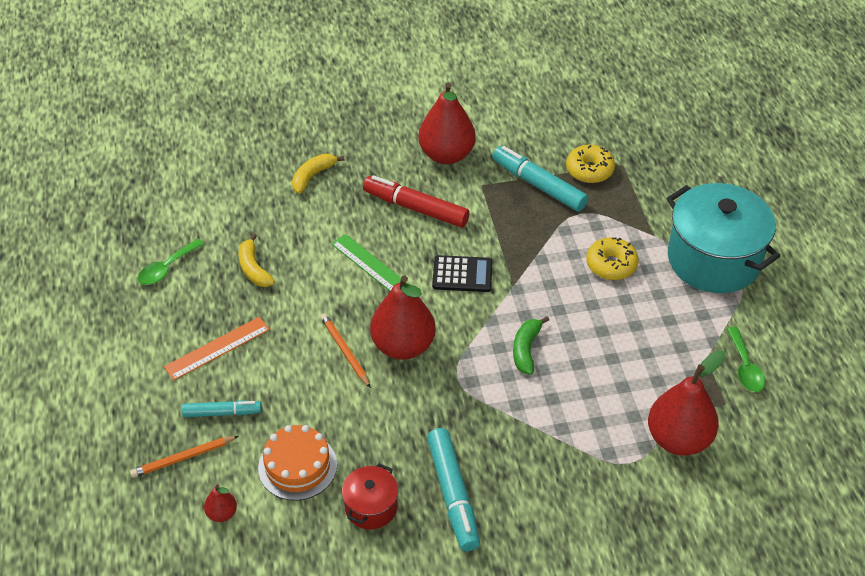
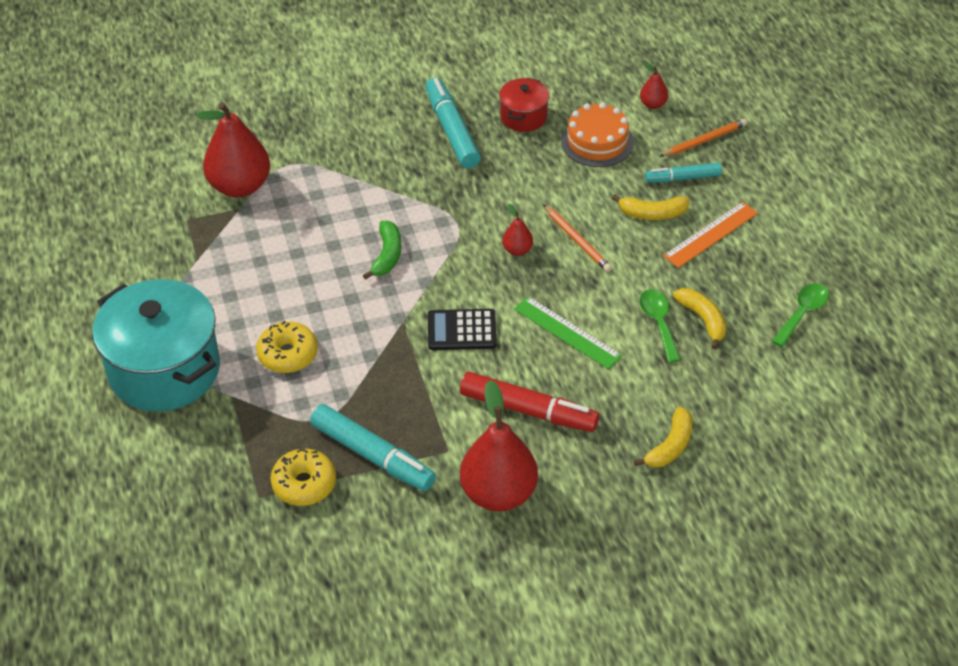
camera: 175 degrees right, 0 degrees up
red pear [370,275,436,360] -> red pear [502,204,533,256], size x0.45
green spoon [727,327,766,392] -> green spoon moved to [639,290,681,363]
none -> yellow banana [612,194,690,220]

